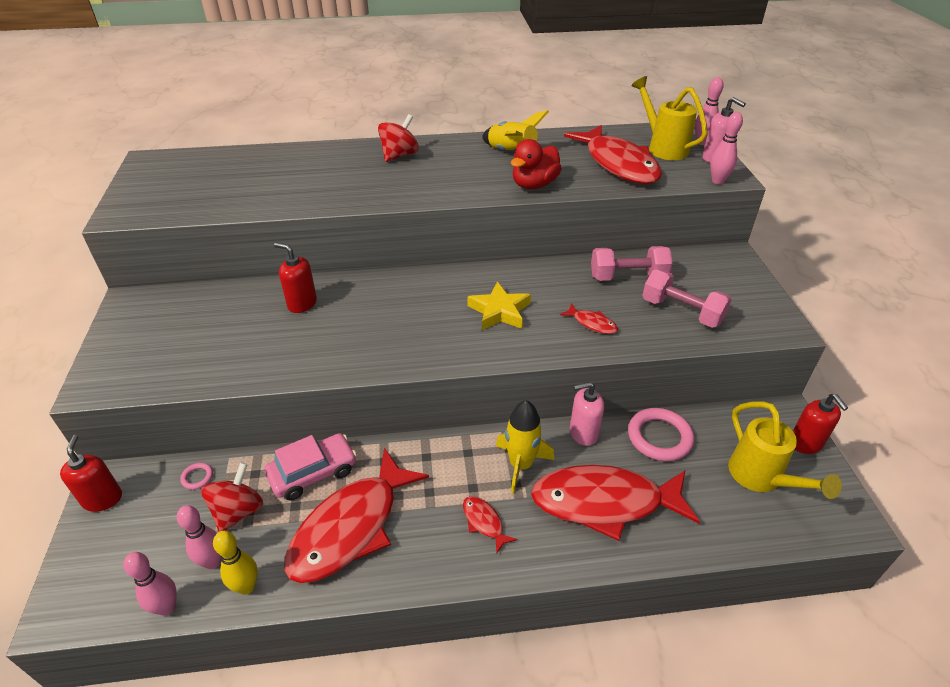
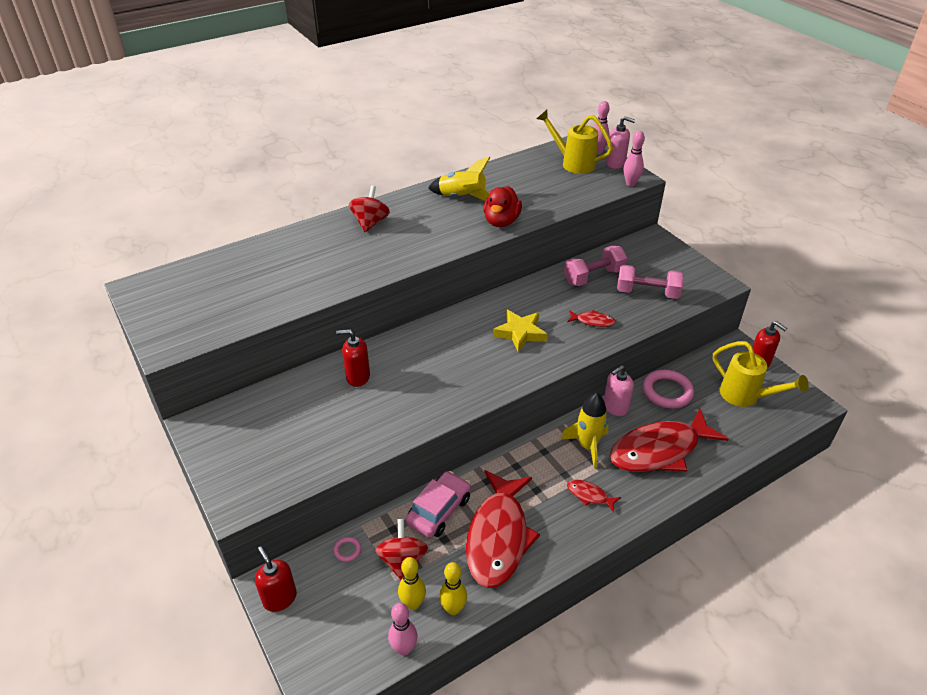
camera: 25 degrees left, 0 degrees up
pink bowling pin [177,505,221,569] -> yellow bowling pin [398,557,426,610]
red fish [564,125,662,184] -> none

